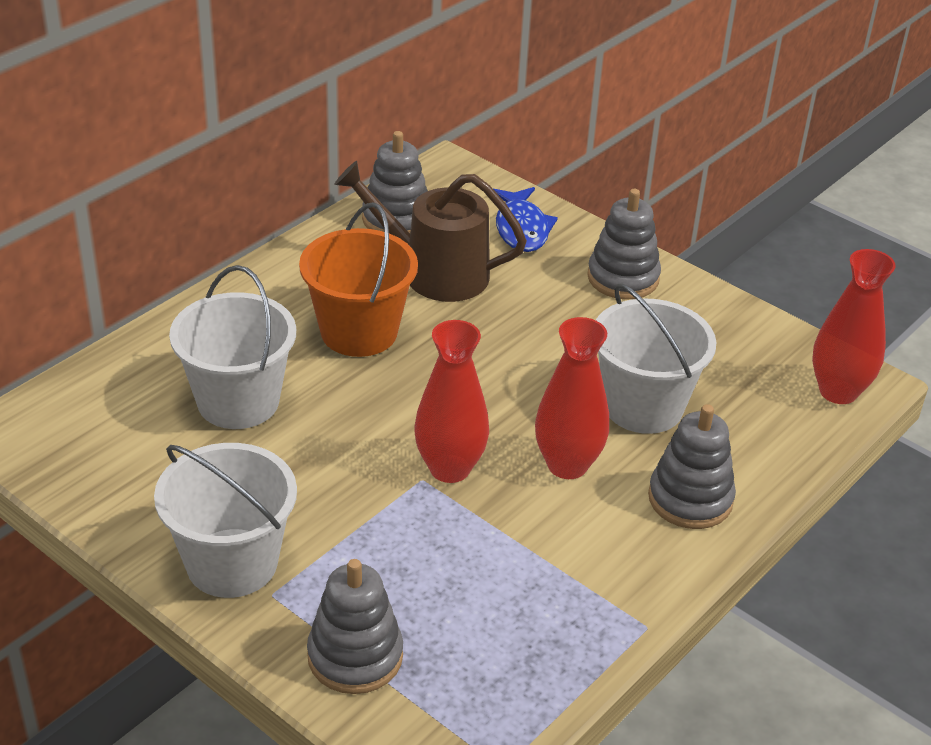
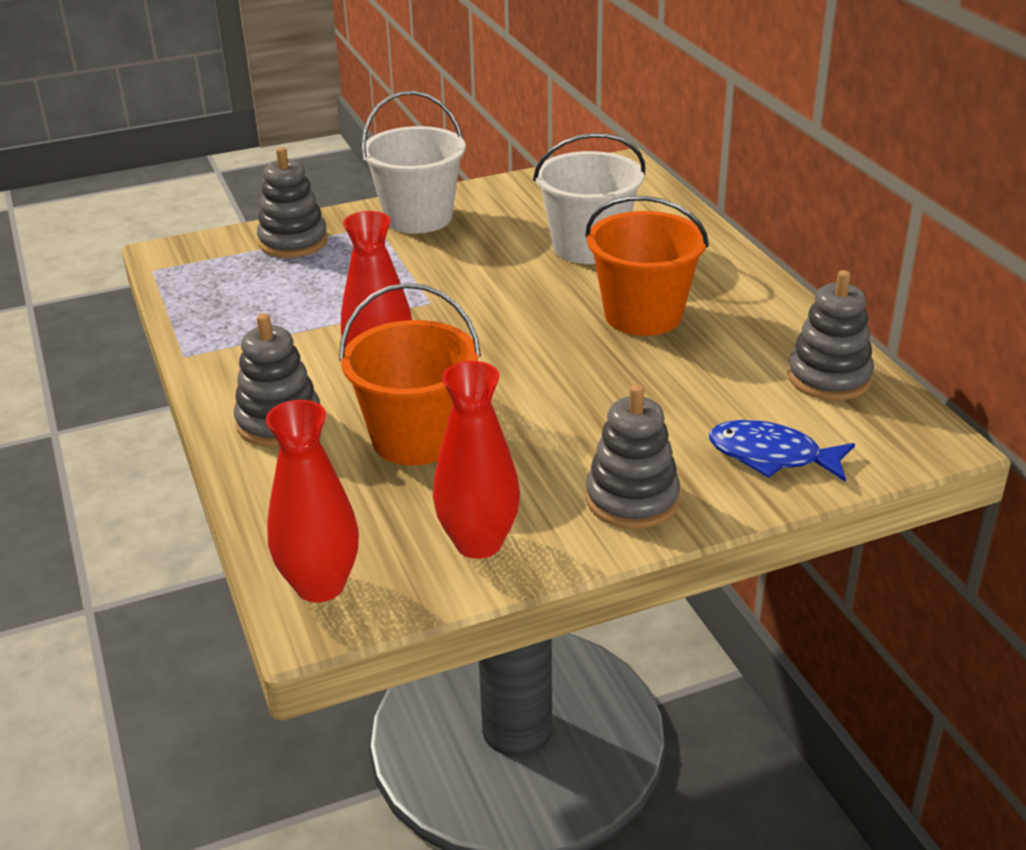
camera: 120 degrees right, 5 degrees down
brown watering can [334,161,527,302] -> none
red vase [414,320,489,483] -> red vase moved to [433,361,520,559]
white bucket [596,284,716,434] -> orange bucket [339,283,481,466]

